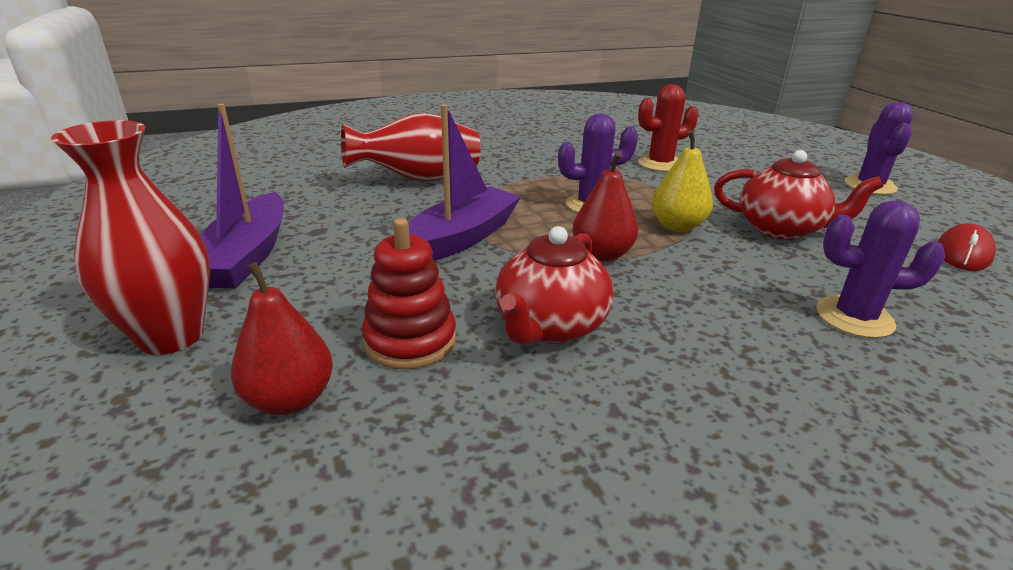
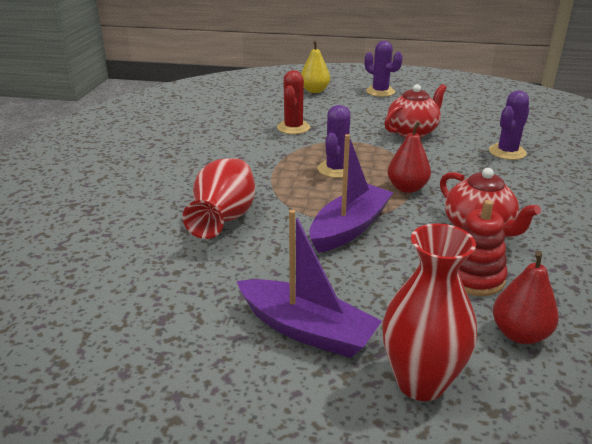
camera: 60 degrees left, 0 degrees up
purple boat [408,104,521,261] -> purple boat turned 60 degrees clockwise [309,134,394,253]
yellow pear [652,130,713,232] -> yellow pear moved to [301,40,330,93]
red mouse [938,223,996,271] -> none

